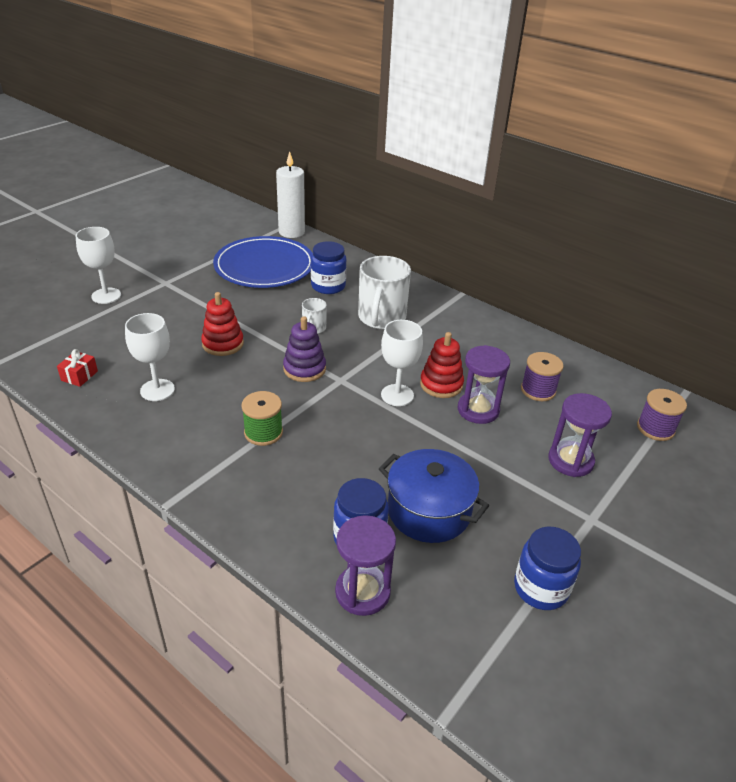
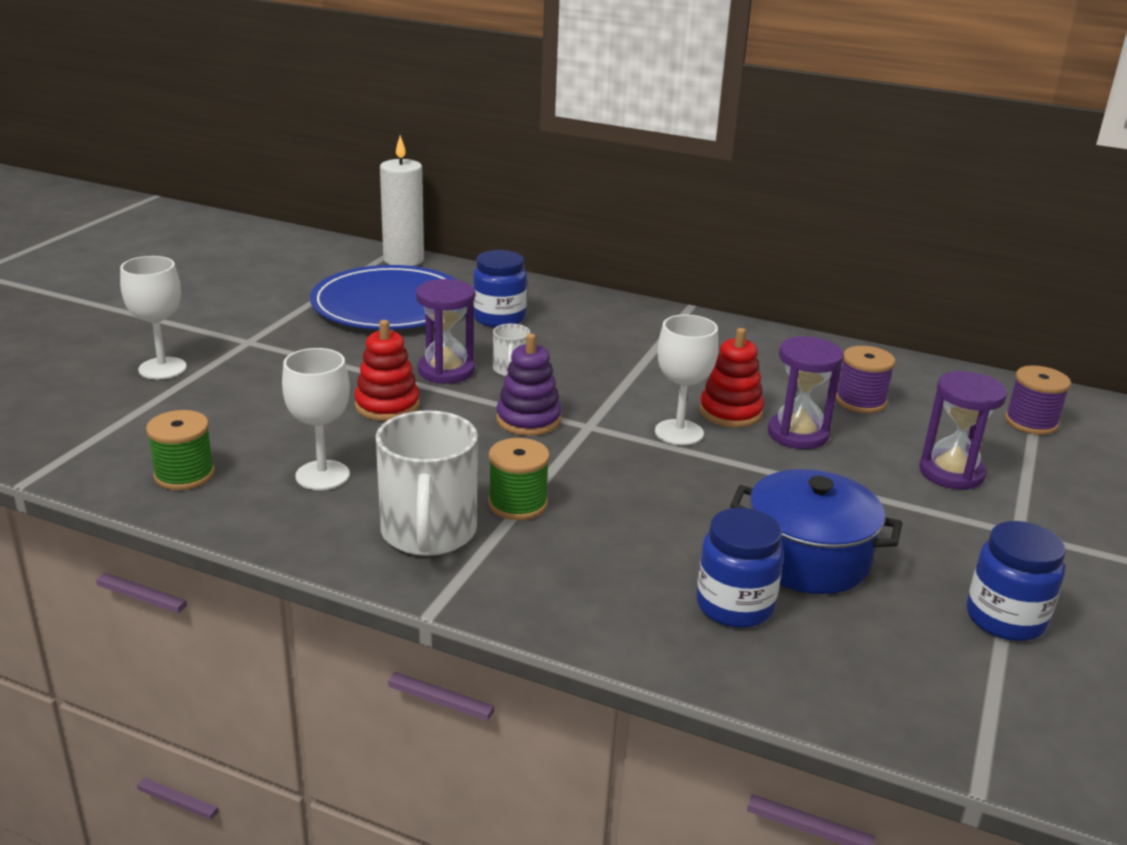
camera: 15 degrees left, 10 degrees down
red gift [57,349,98,387] -> green spool [146,410,215,490]
purple hourglass [335,515,396,616] -> purple hourglass moved to [416,279,475,384]
white mug [358,256,411,329] -> white mug moved to [376,410,478,556]

